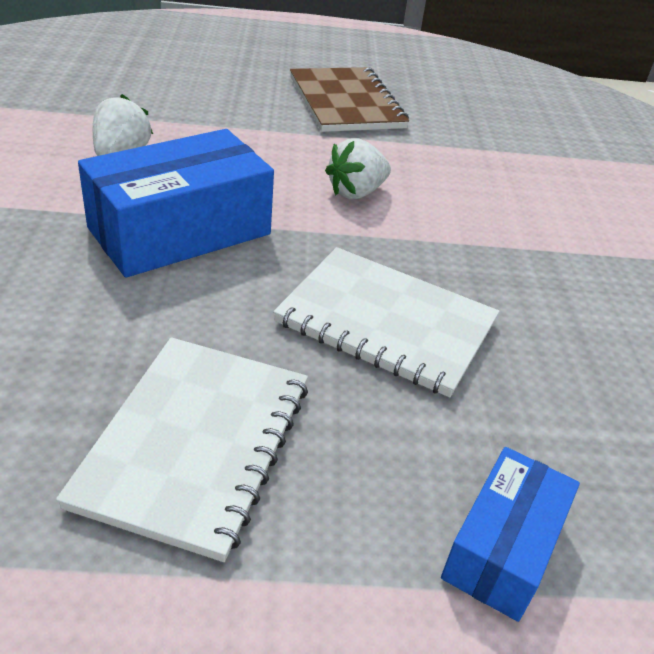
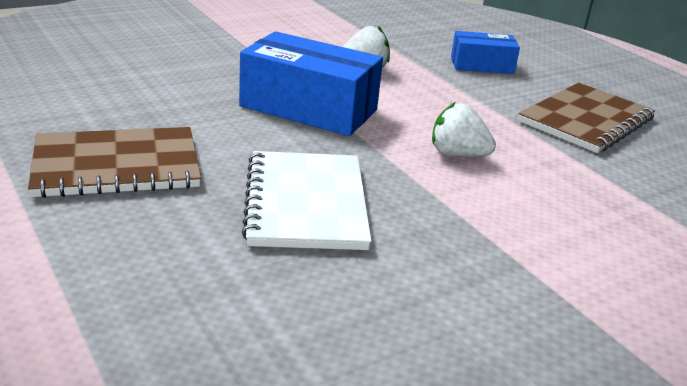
camera: 60 degrees right, 10 degrees down
white notebook [56,337,308,562] -> brown notebook [28,127,201,198]
blue box [441,447,580,622] -> blue box moved to [451,31,520,74]

